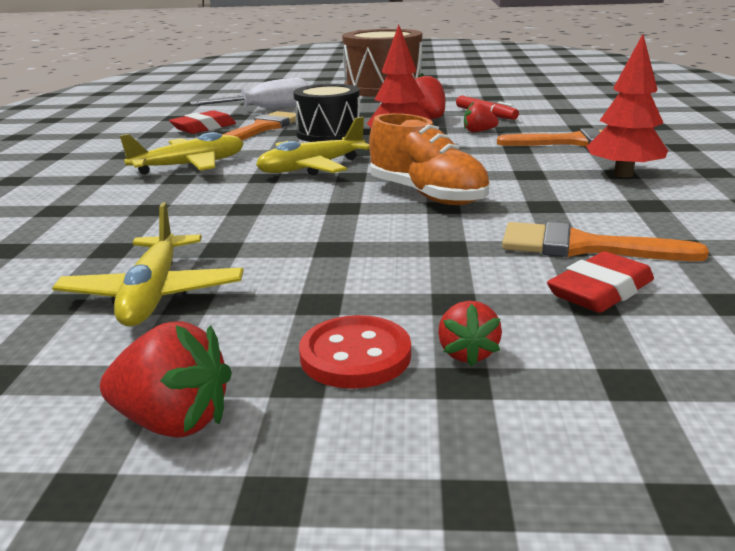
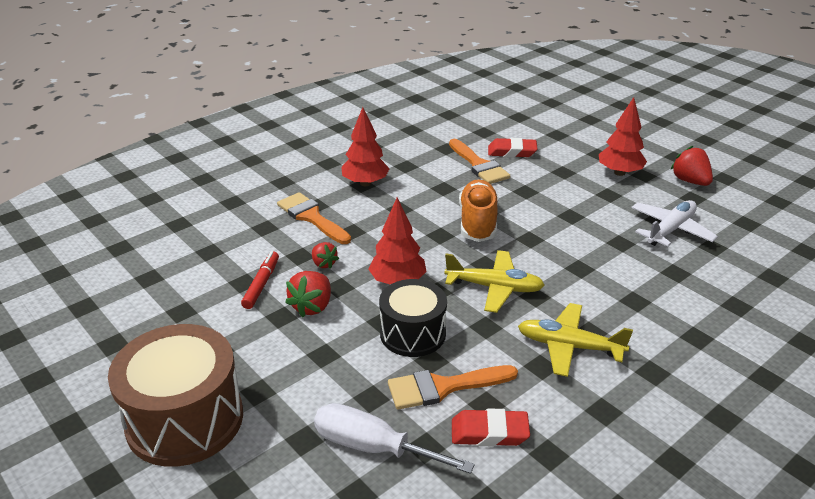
camera: 135 degrees left, 10 degrees up
yellow plane [52,202,244,327] -> white plane [631,200,718,247]
red button [299,315,411,389] -> red tree [599,97,647,176]
red strawberry [438,301,502,366] -> none

